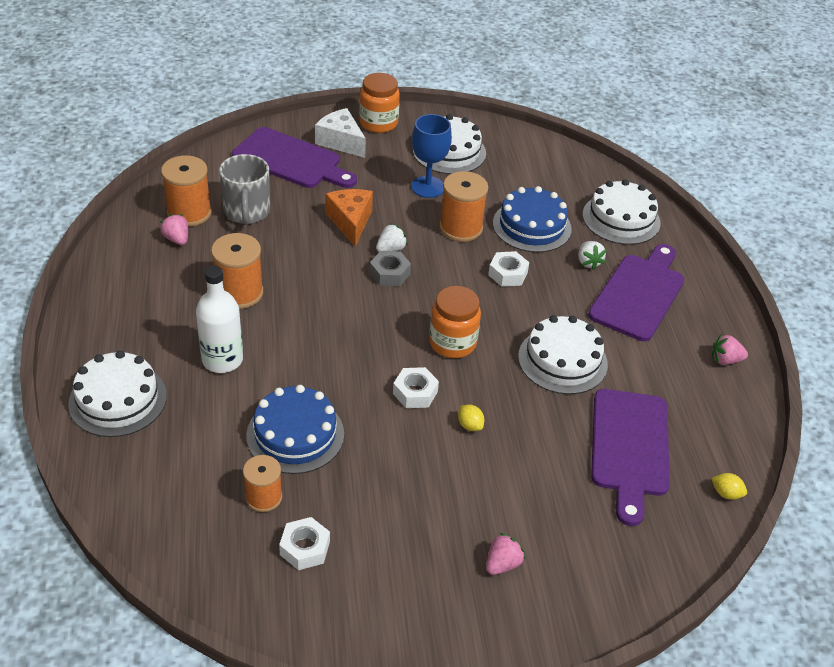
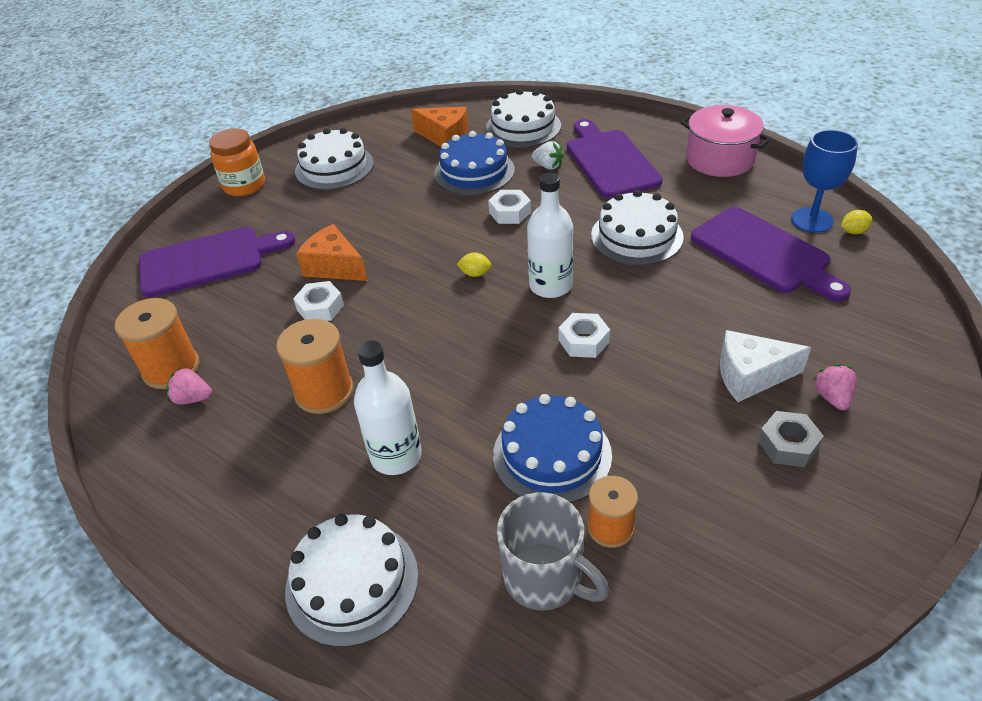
camera: 40 degrees left, 0 degrees up
grey mug [219,154,270,225] -> grey mug moved to [497,492,609,611]
white nut [279,517,330,570] -> white nut moved to [293,281,344,321]
white cheese [315,108,366,158] -> white cheese moved to [720,330,811,402]
grey nut [370,251,411,286] -> grey nut moved to [758,411,824,467]
white strawberry [376,224,408,252] -> none
blue goblet [411,114,452,198] -> blue goblet moved to [791,130,858,233]
orange jar [429,286,481,358] -> white bottle [527,173,573,298]
orange spool [439,171,488,242] -> none
yellow lemon [458,405,484,431] -> yellow lemon moved to [457,252,492,277]
pink strawberry [712,334,748,365] -> pink pot [680,105,771,177]
none -> orange cheese [411,107,469,147]

